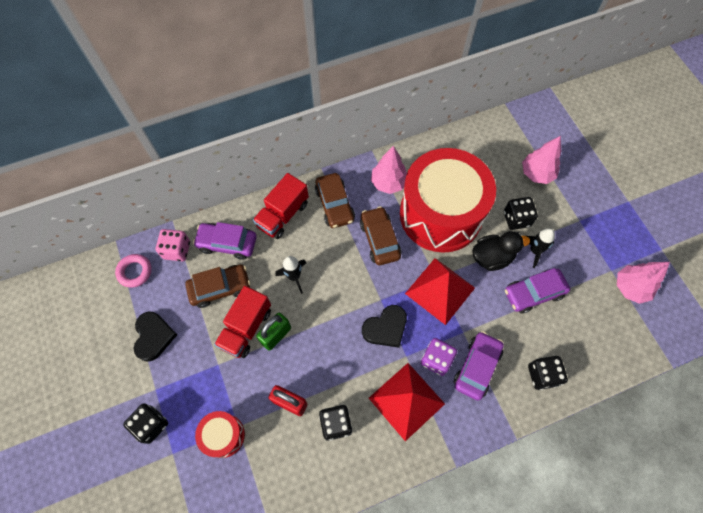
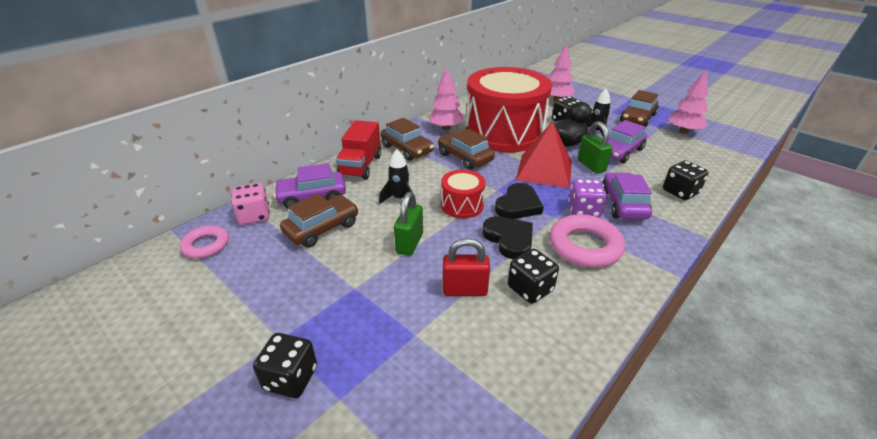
camera: 25 degrees left, 30 degrees down
black heart [133,311,177,362] -> black heart moved to [483,216,533,259]
red drum [195,411,245,458] -> red drum moved to [441,169,486,218]
red truck [214,286,271,358] -> none
red pyramid [369,363,445,441] -> pink ring [550,214,625,268]
none -> green padlock [578,121,612,174]
none -> brown car [620,90,659,127]

